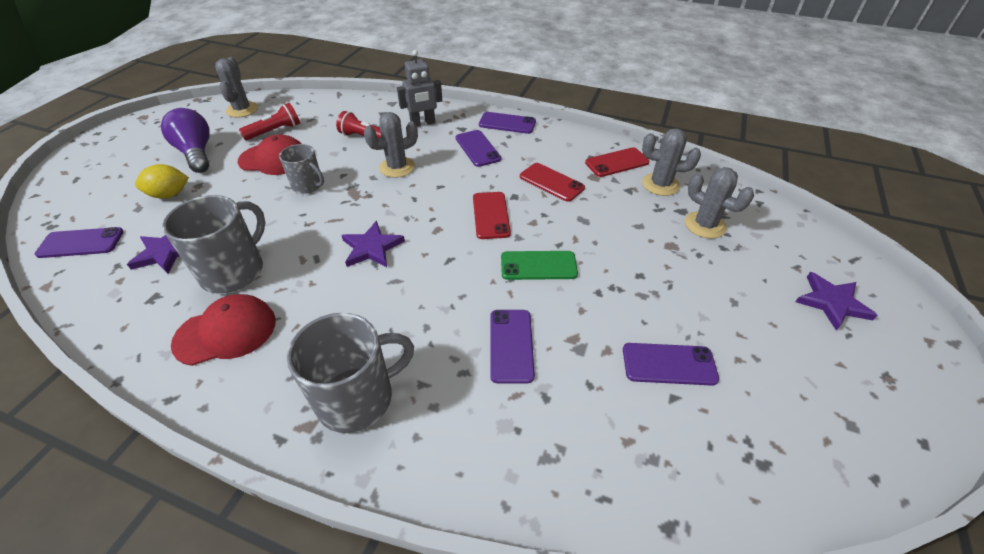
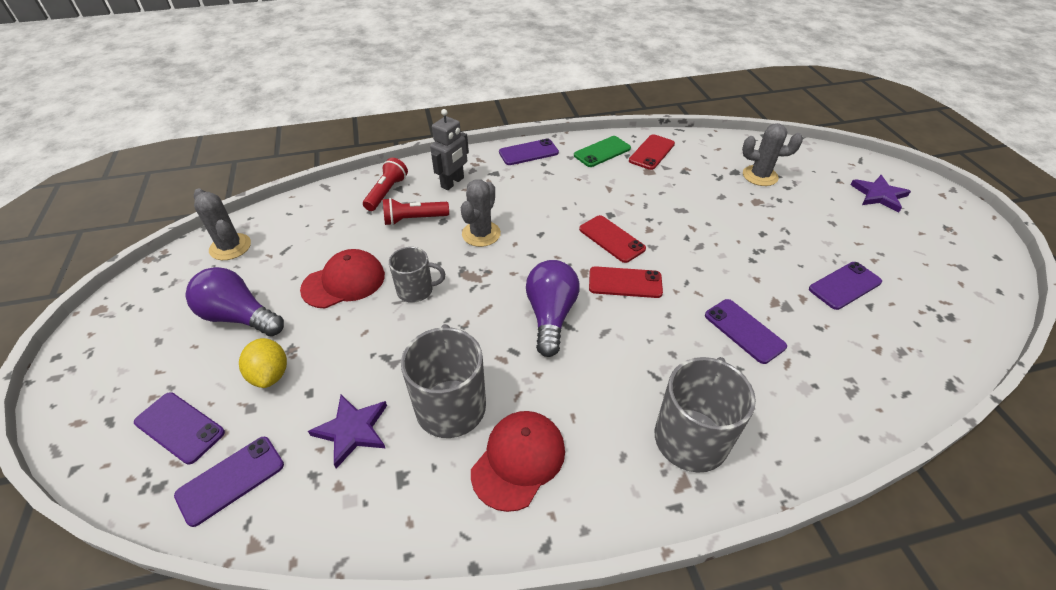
camera: 35 degrees left, 0 degrees up
yellow lemon [135,164,189,199] -> yellow lemon turned 60 degrees counterclockwise [239,338,287,388]
red flashlight [239,103,300,140] -> red flashlight moved to [363,158,408,211]
purple star [341,221,405,267] -> purple light bulb [526,260,580,357]
purple phone [456,130,501,167] -> purple phone moved to [134,392,225,465]
green phone [501,251,578,280] -> green phone moved to [574,136,631,167]
red phone [520,163,585,202] -> red phone moved to [589,266,663,298]
grey cactus [642,129,701,196] -> none

